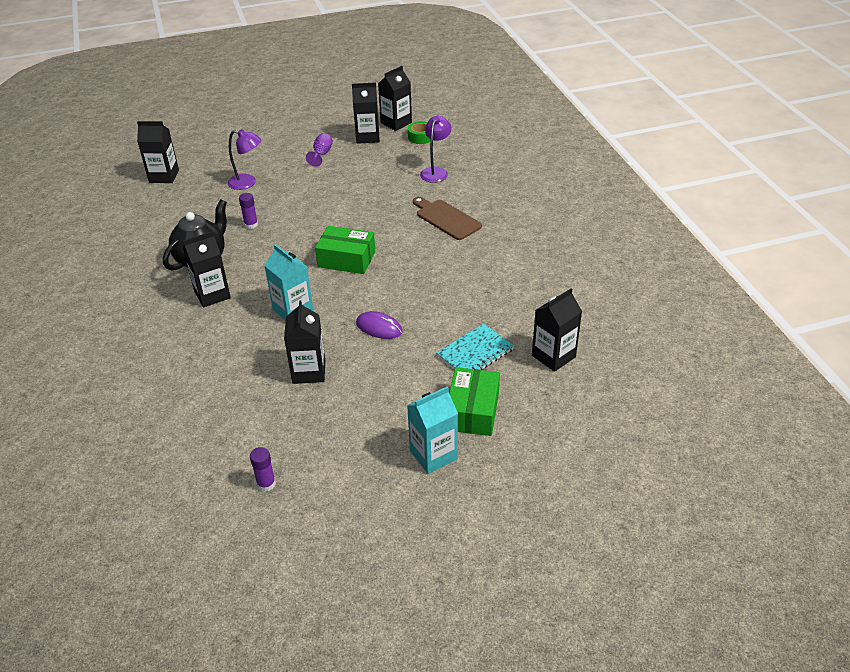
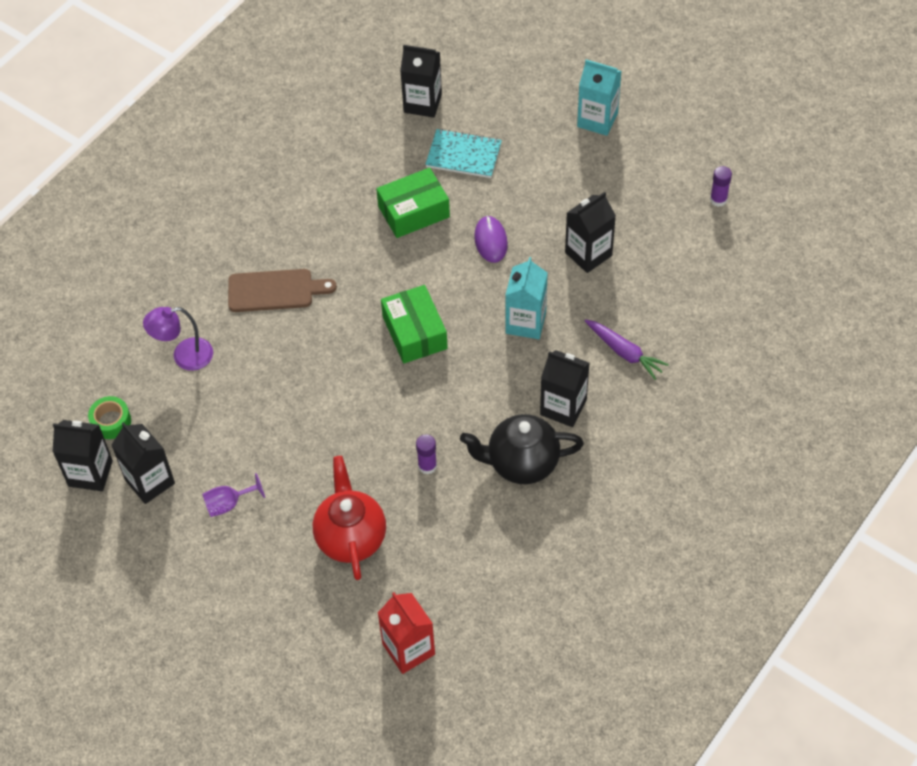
camera: 125 degrees left, 15 degrees up
black carton [137,121,179,183] -> red carton [378,592,435,674]
purple lamp [228,129,261,190] -> red teapot [313,456,386,580]
brown cutting board [413,197,482,240] -> brown cutting board turned 105 degrees counterclockwise [228,269,337,312]
green box [449,367,500,436] -> green box moved to [376,168,450,238]
none -> purple carrot [585,319,669,380]

